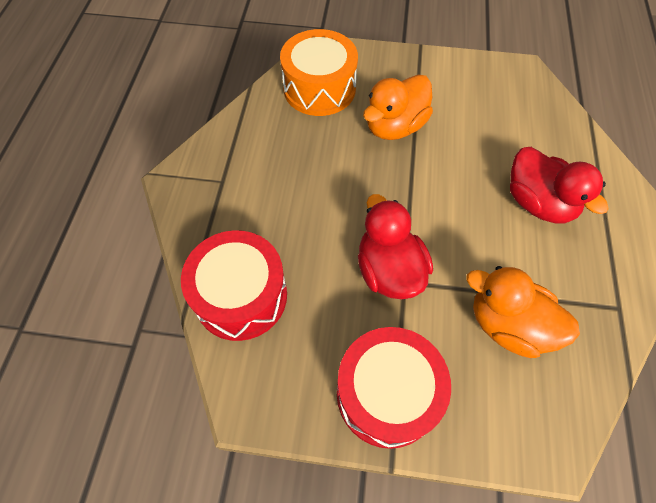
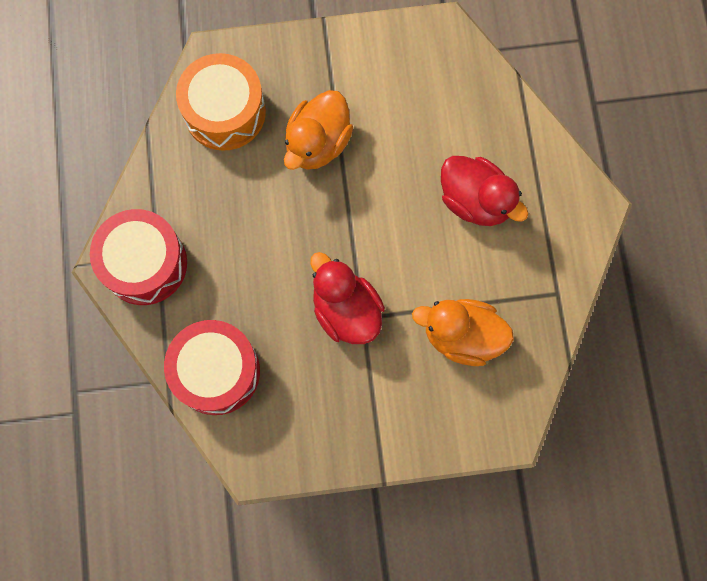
camera: 15 degrees left, 15 degrees up
red drum [337,327,451,449] -> red drum moved to [90,209,187,305]

